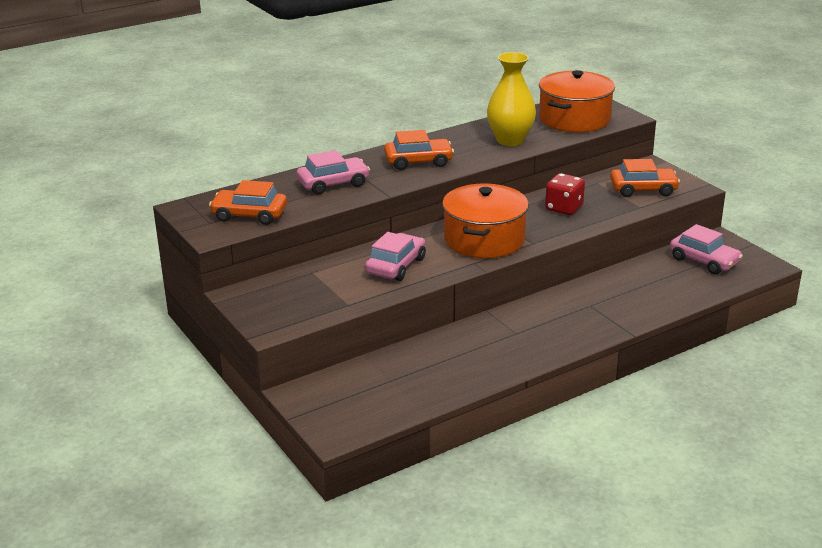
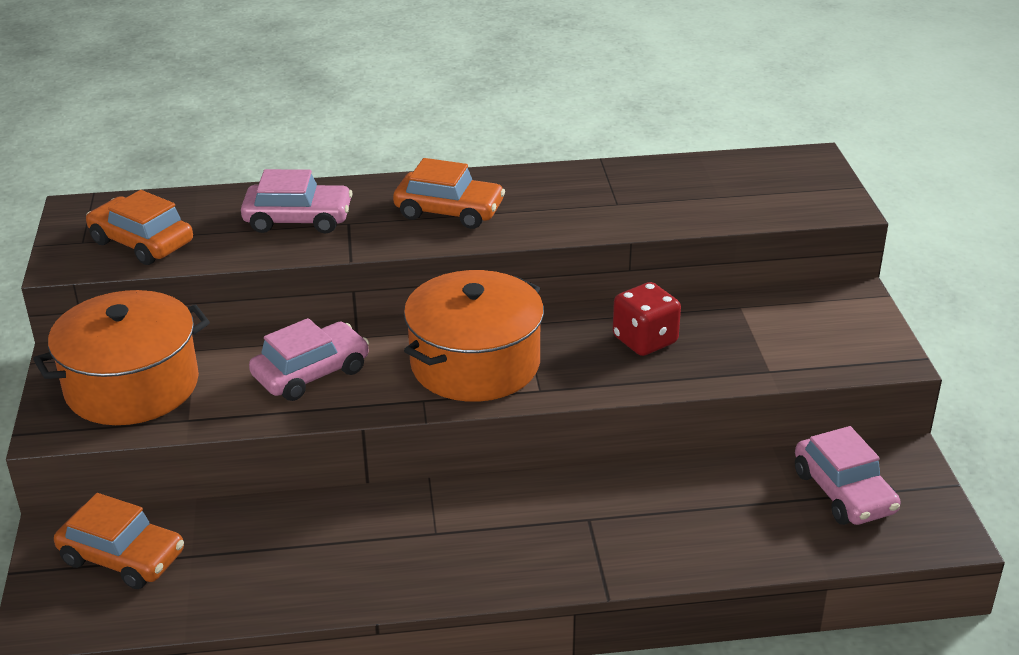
camera: 25 degrees right, 5 degrees up
yellow vase [487,52,536,146] -> none
orange pot [539,70,615,132] -> orange pot moved to [33,290,210,425]
orange car [610,159,680,197] -> orange car moved to [54,493,184,589]

